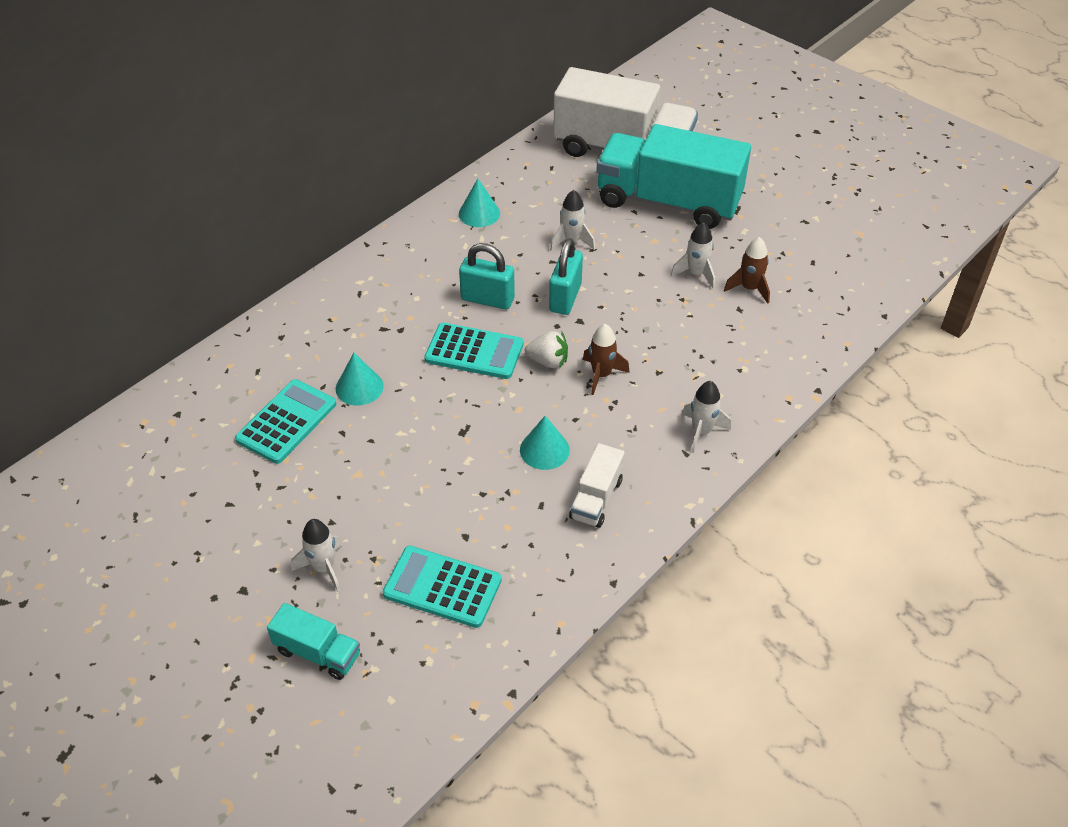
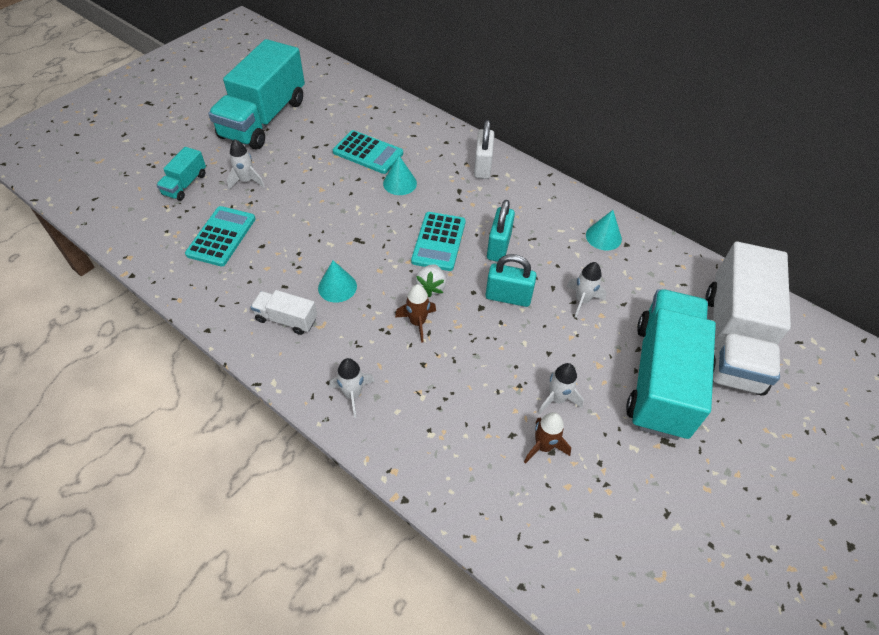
camera: 85 degrees right, 5 degrees up
none -> turquoise truck [208,39,305,150]
none -> white padlock [474,120,494,179]

